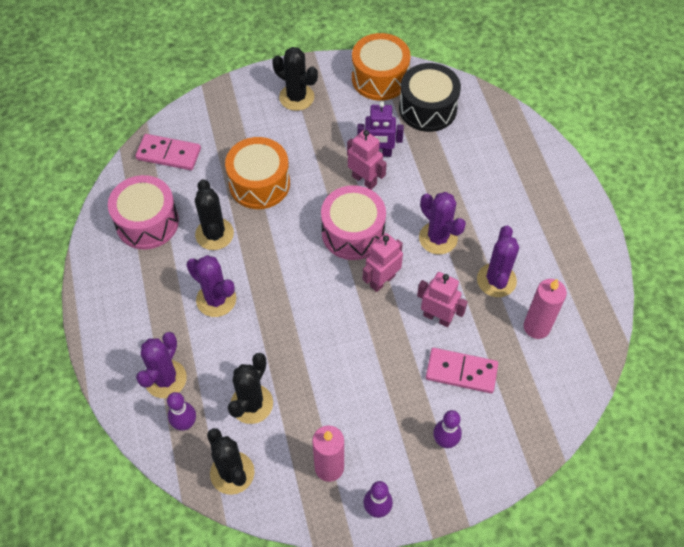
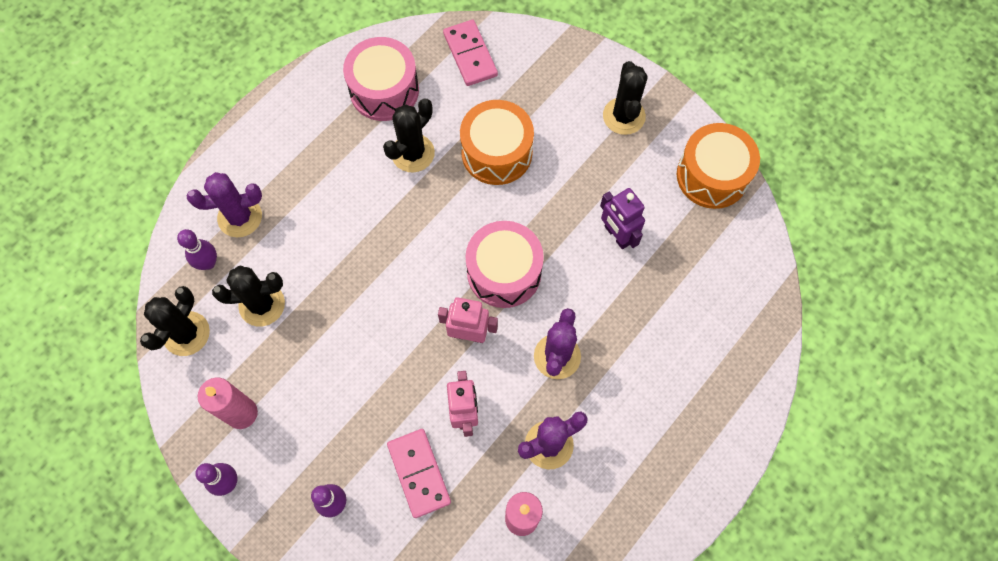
camera: 55 degrees right, 10 degrees up
purple cactus [187,255,236,317] -> none
pink robot [347,130,387,190] -> none
black drum [399,63,461,132] -> none

